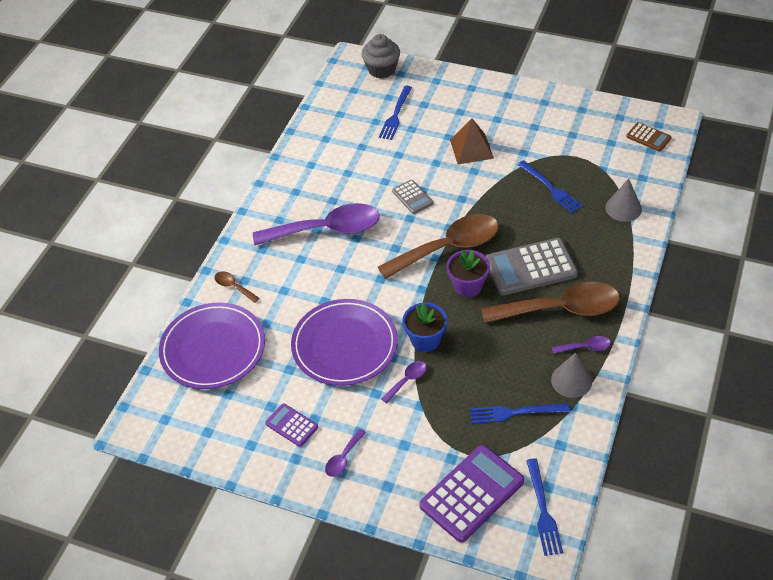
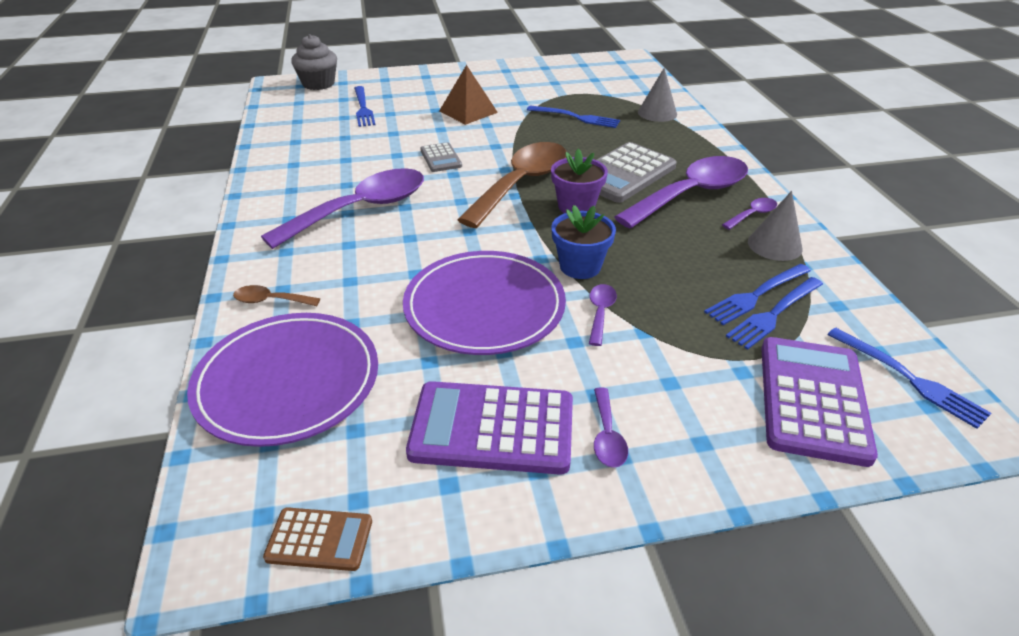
camera: 35 degrees left, 10 degrees down
purple calculator [265,403,318,447] -> purple calculator [406,381,573,475], size x1.92
grey calculator [392,180,434,214] -> grey calculator turned 45 degrees clockwise [420,142,462,172]
brown spoon [481,282,620,323] -> purple spoon [614,156,748,229]
brown calculator [626,122,671,152] -> brown calculator moved to [263,507,372,571]
none -> blue fork [726,277,823,350]

